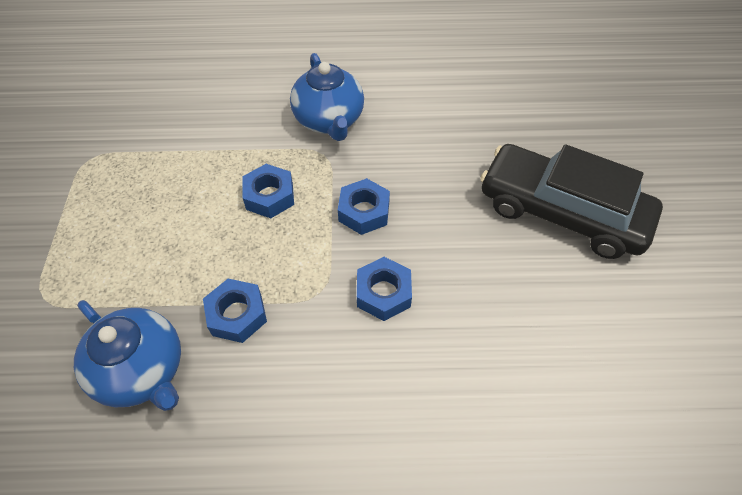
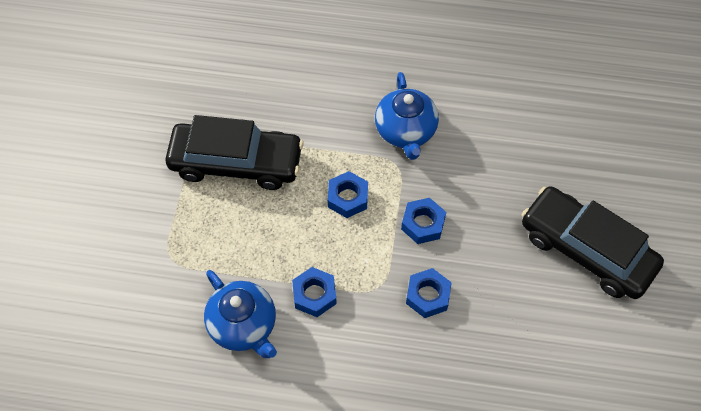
camera: 10 degrees right, 5 degrees up
none -> black car [165,115,304,190]

